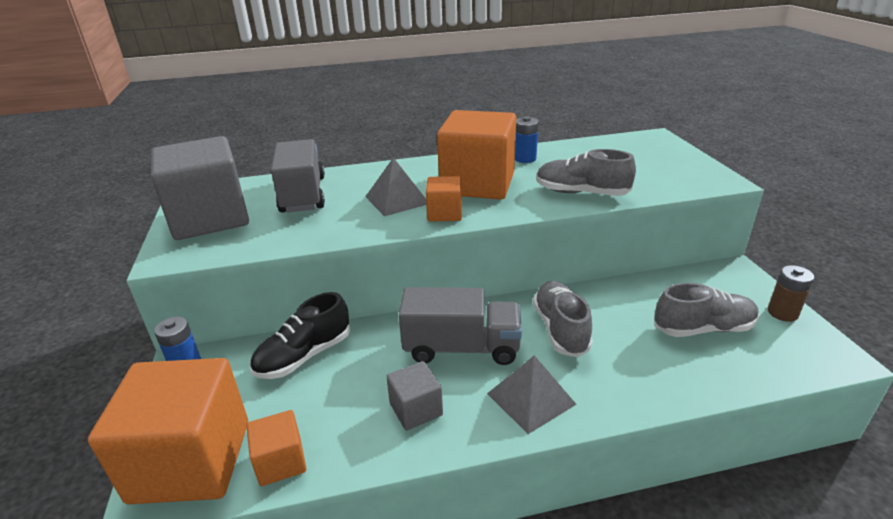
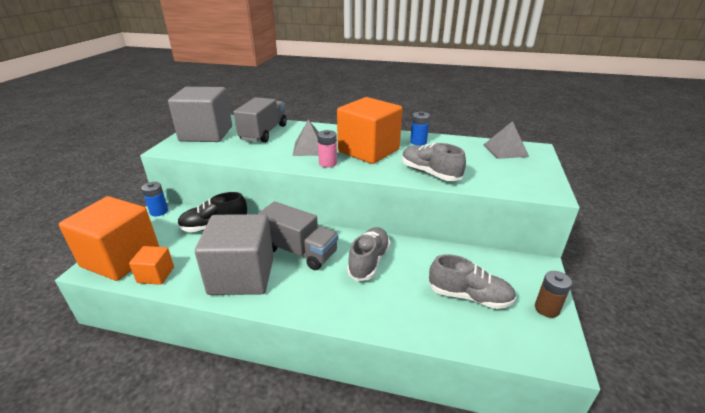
camera: 25 degrees right, 0 degrees up
grey cube [386,361,443,430] -> grey cube [195,214,274,295], size x2.12
orange cube [426,176,462,221] -> pink battery [317,130,337,168]
grey pyramid [487,355,576,434] -> grey pyramid moved to [483,121,529,159]

